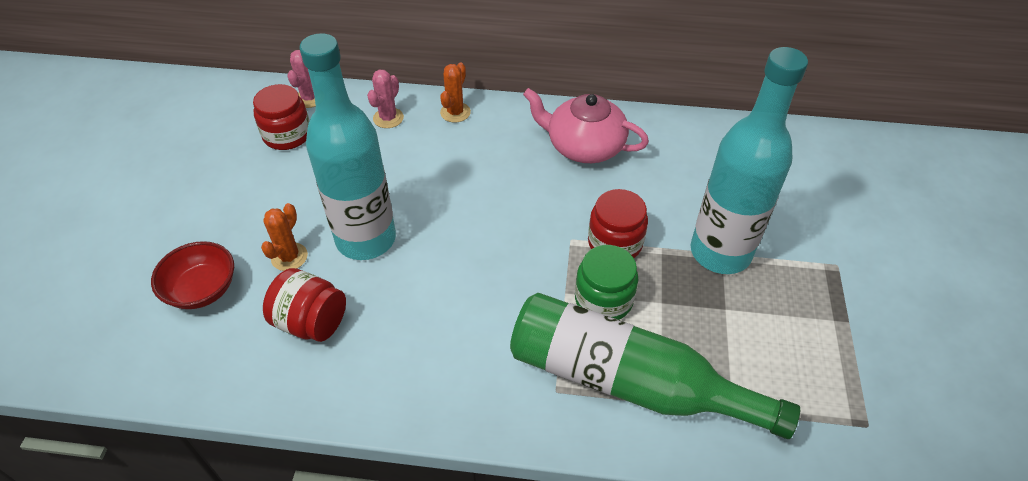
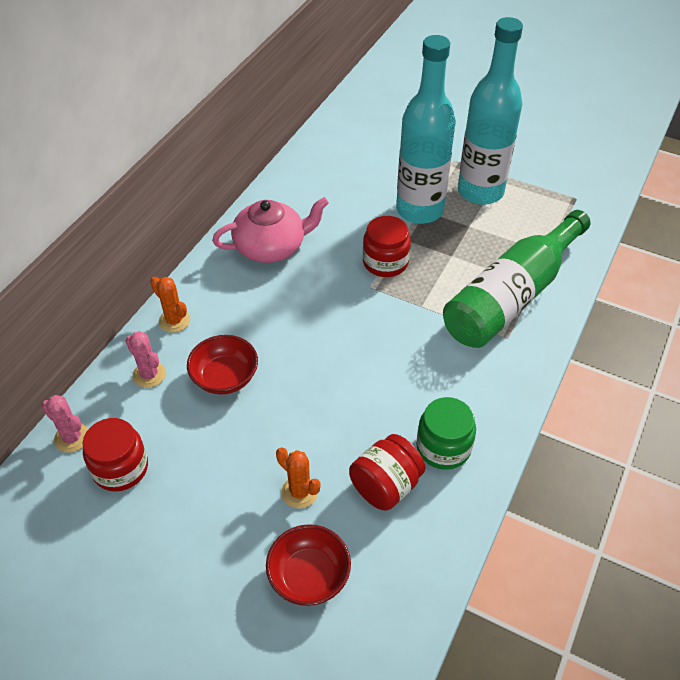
camera: 70 degrees left, 0 degrees up
turquoise bottle [300,33,396,260] -> turquoise bottle moved to [458,17,523,205]
pink teapot [523,88,649,163] -> pink teapot turned 150 degrees counterclockwise [212,197,329,263]
green jar [575,245,638,320] -> green jar moved to [416,397,476,470]
none -> red bowl [187,335,258,395]

